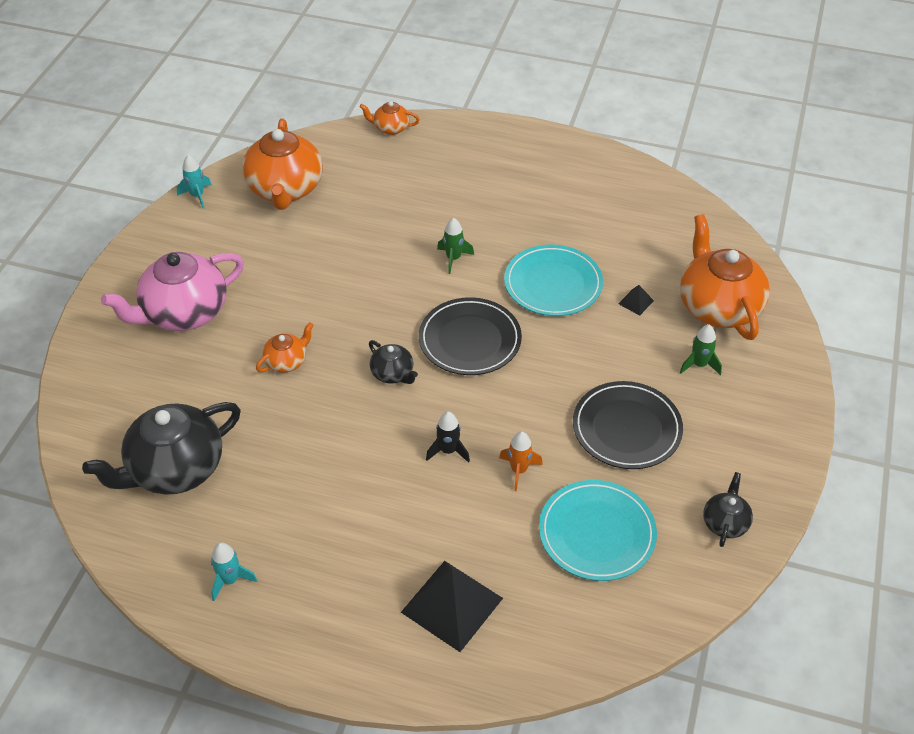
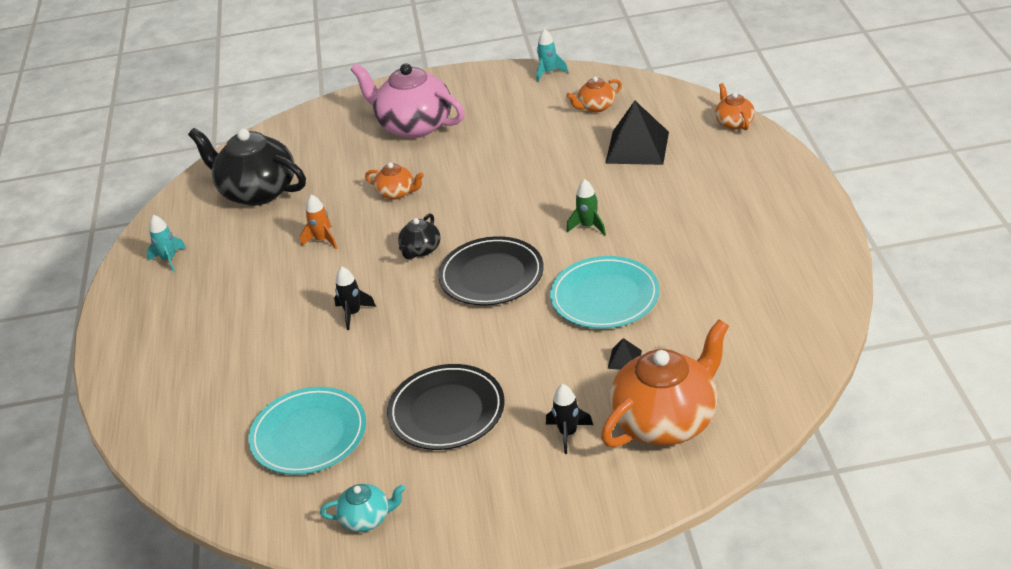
camera: 70 degrees right, 10 degrees down
orange teapot [242,118,323,210] -> orange teapot [566,77,622,112], size x0.48
black pyramid [401,561,503,652] -> black pyramid moved to [605,101,669,165]
orange rocket [499,431,543,491] -> orange rocket moved to [300,194,338,249]
green rocket [680,325,722,375] -> black rocket [546,384,593,454]
black teapot [703,472,753,547] -> turquoise teapot [320,484,405,532]

